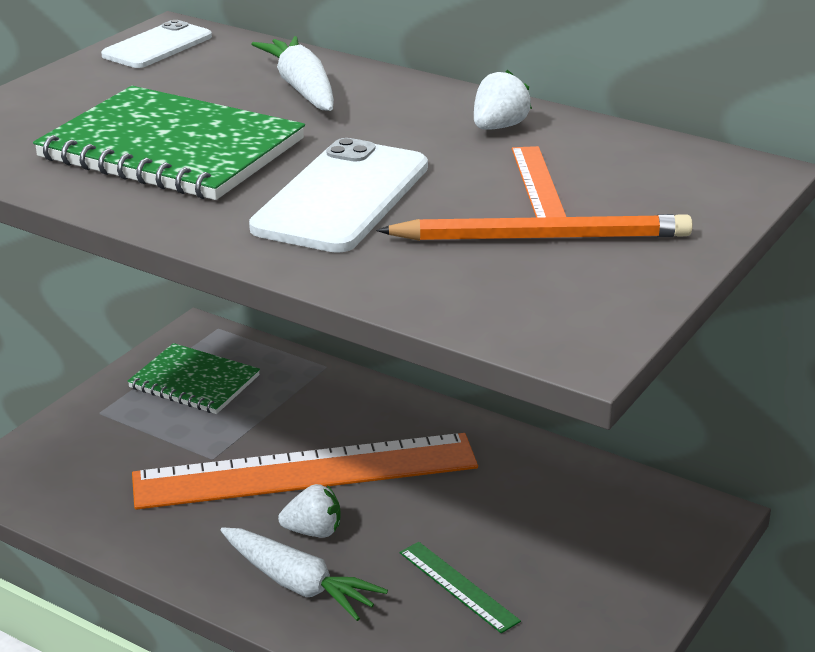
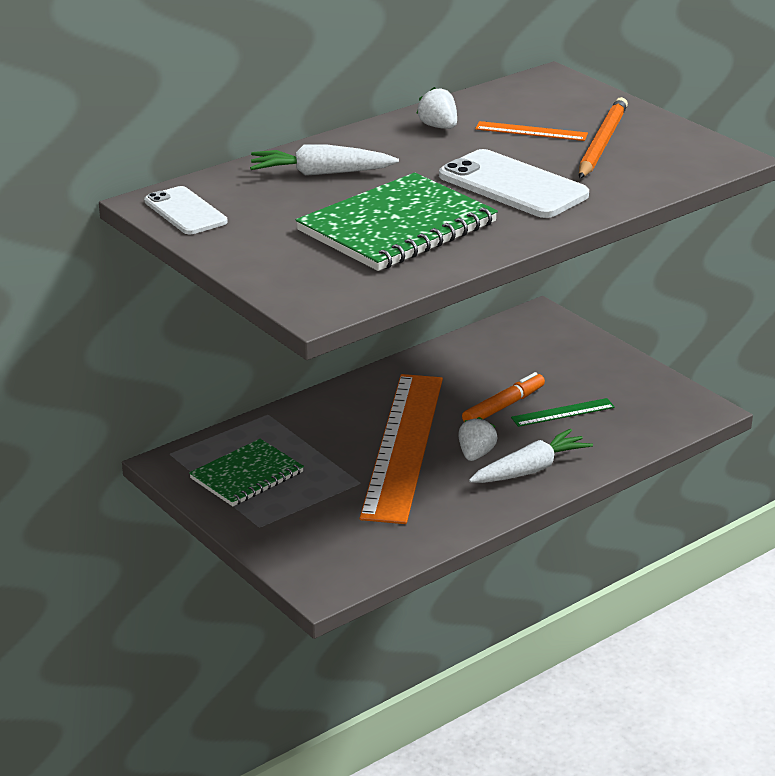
camera: 70 degrees left, 0 degrees up
none -> orange marker [462,372,545,421]

